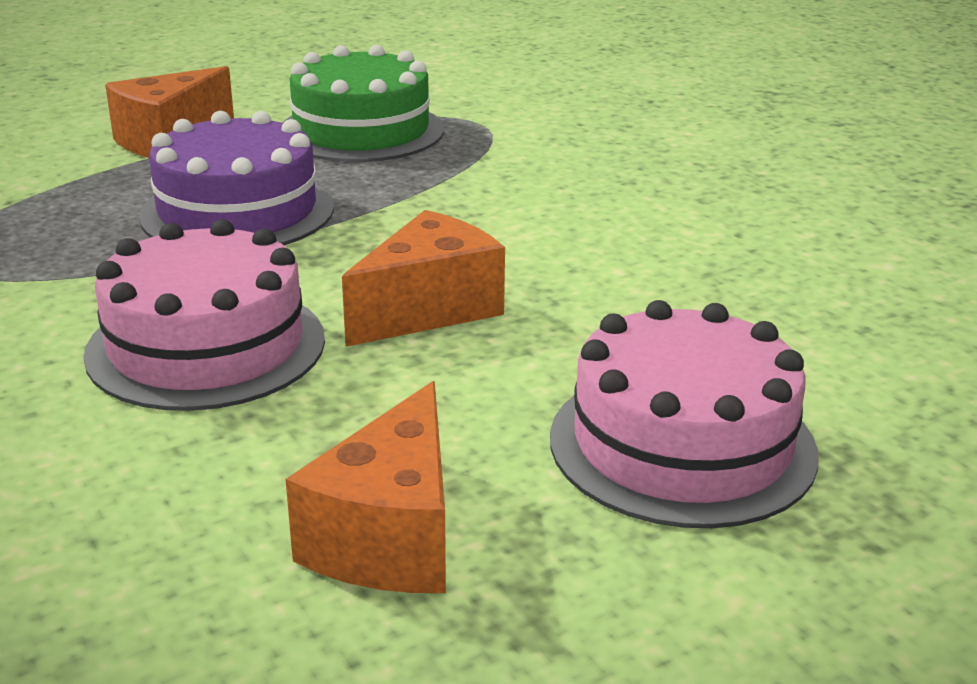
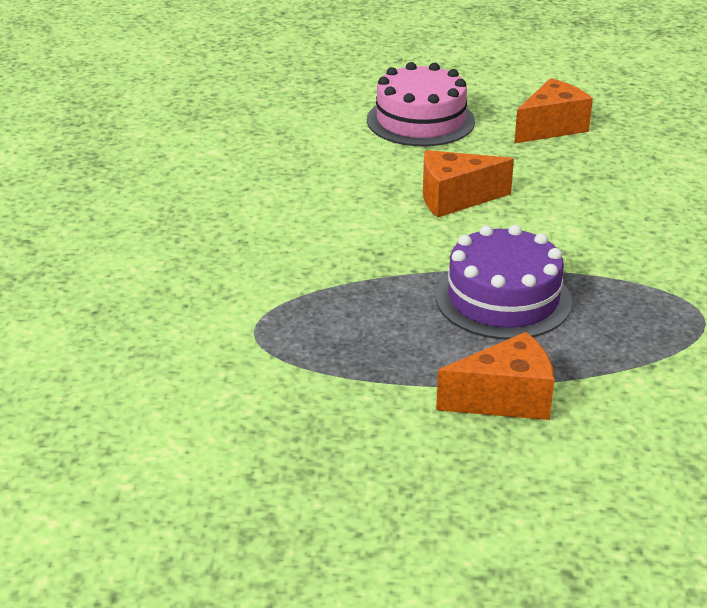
camera: 145 degrees left, 5 degrees up
pink cake [83,219,325,411] -> none
green cake [282,45,444,162] -> none

